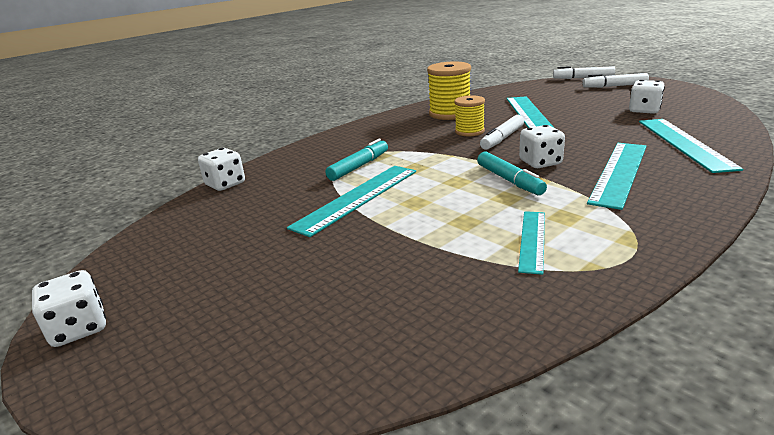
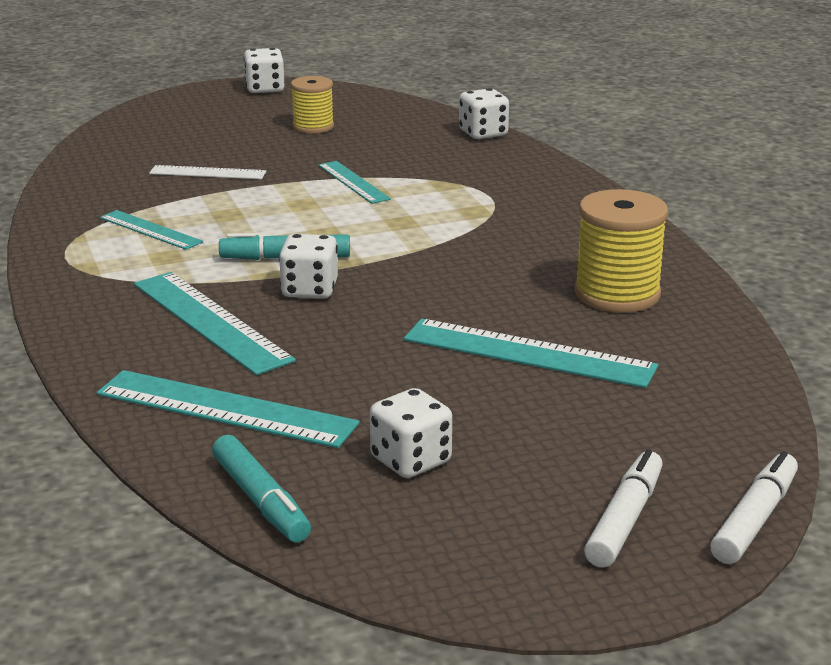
camera: 110 degrees right, 0 degrees up
turquoise ruler [287,166,416,237] -> turquoise ruler [318,161,391,204], size x0.59
turquoise marker [325,139,388,181] -> turquoise marker moved to [212,435,311,542]
yellow spool [454,95,485,136] -> yellow spool moved to [291,76,334,134]
white marker [480,115,524,150] -> none
none -> white ruler [149,165,266,179]

